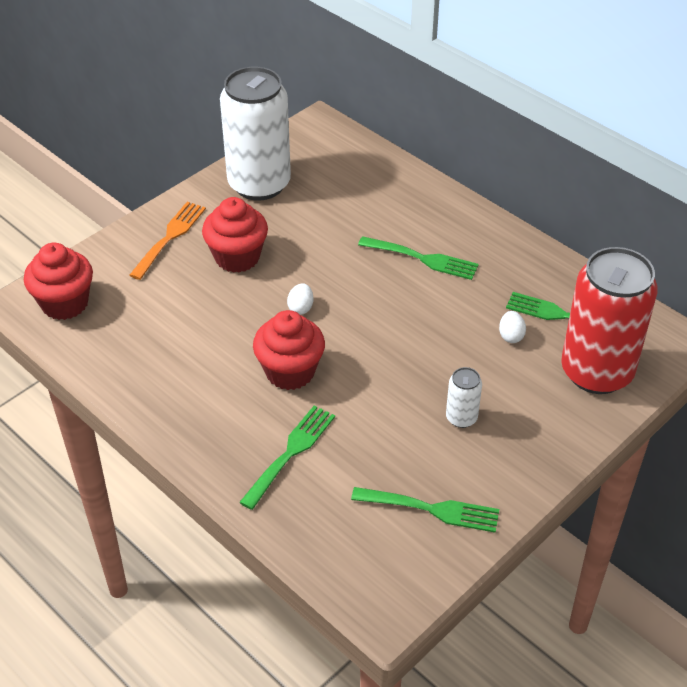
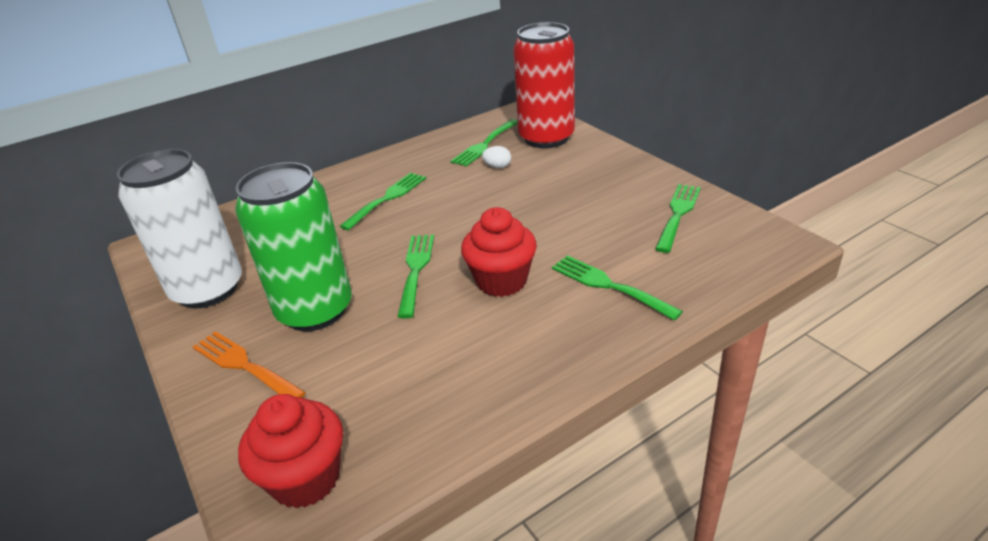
camera: 75 degrees left, 10 degrees down
red cupcake [202,197,268,273] -> green can [235,162,352,331]
white egg [287,283,313,315] -> green fork [397,235,434,319]
white can [446,367,482,428] -> none

